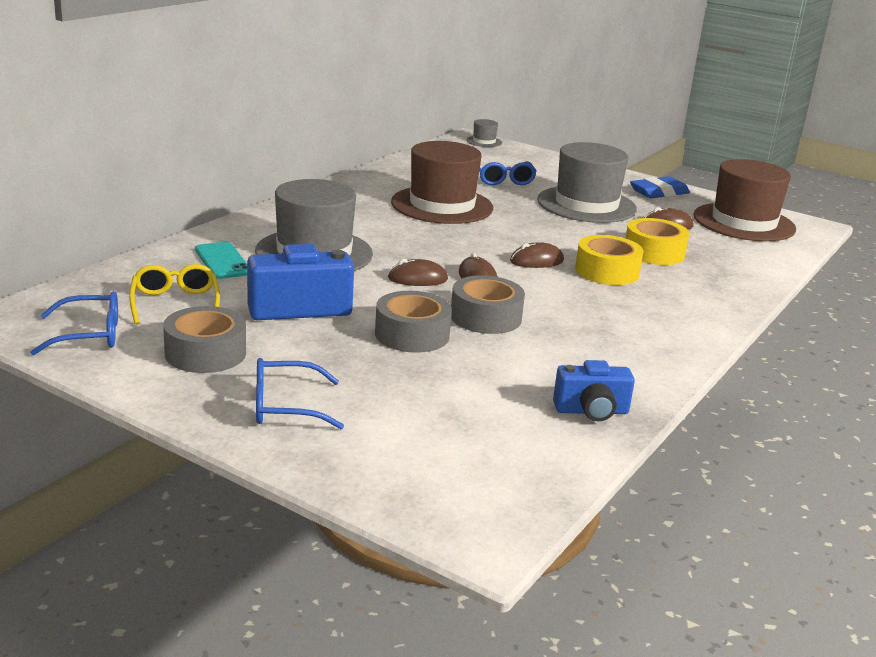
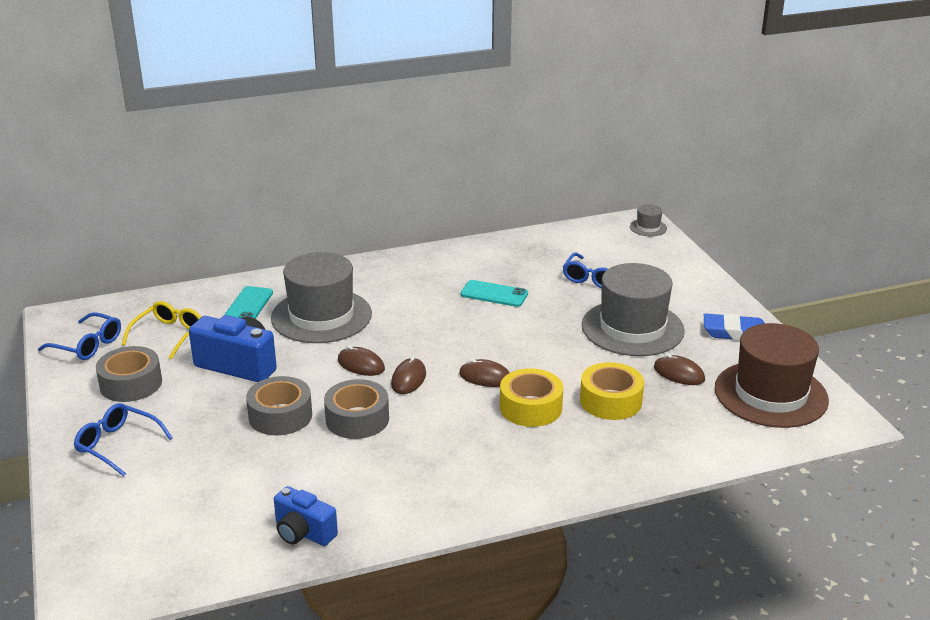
camera: 40 degrees right, 5 degrees up
brown hat [391,141,493,224] -> turquoise phone [460,280,528,307]

